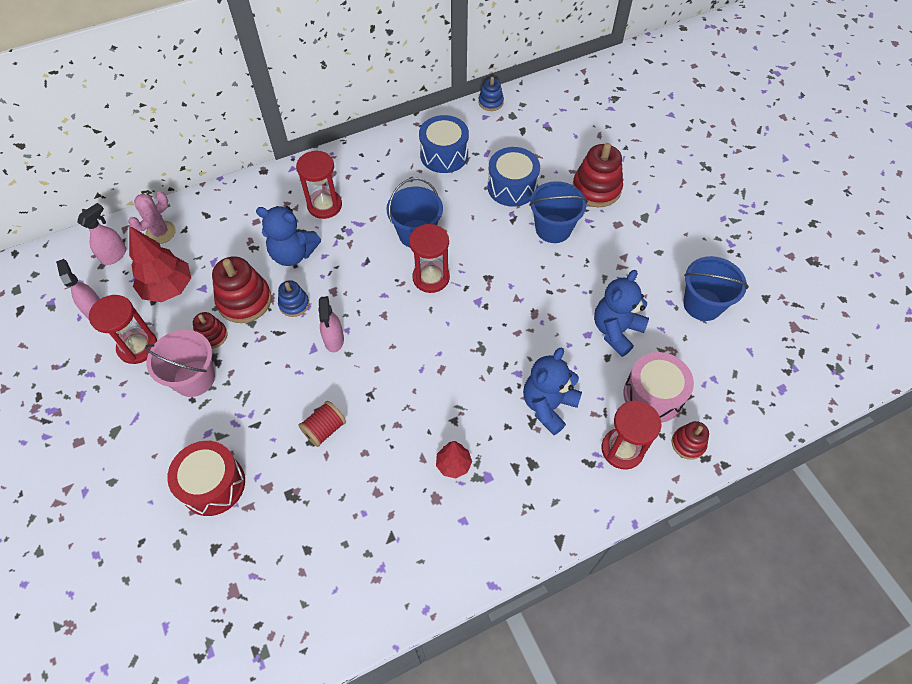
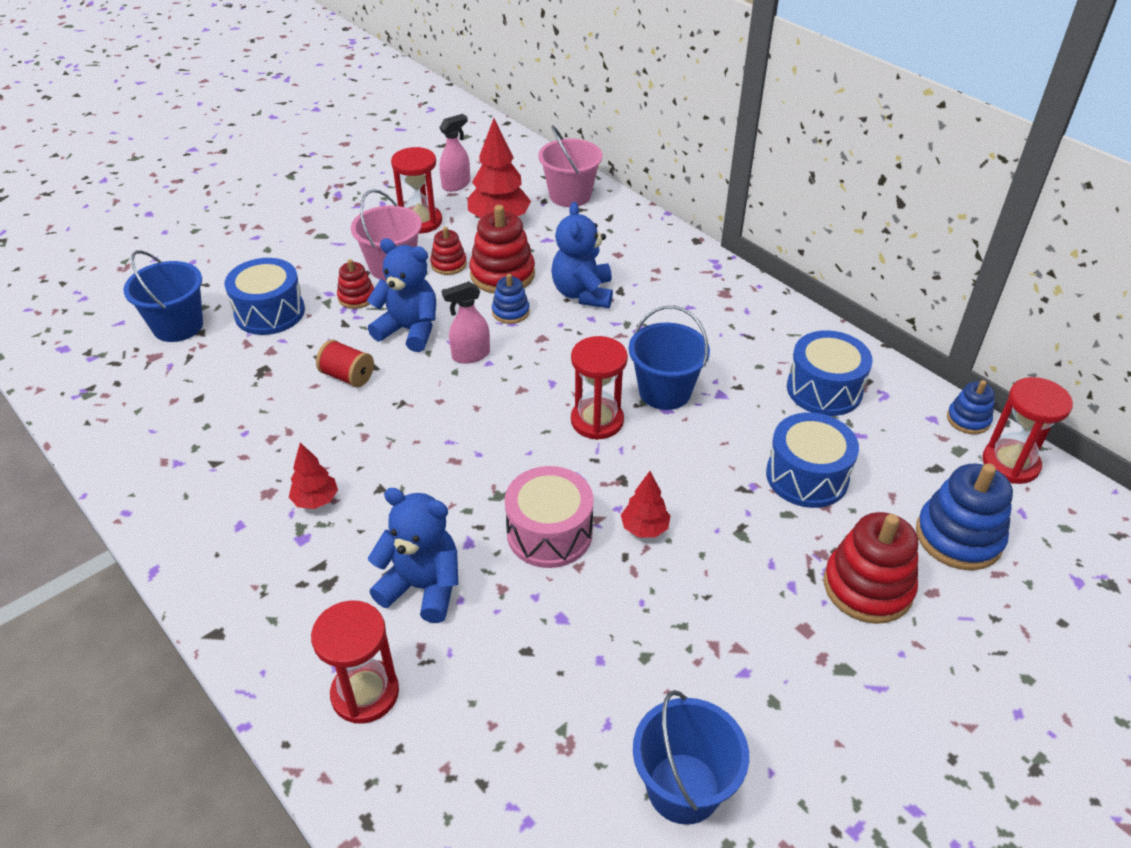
camera: 75 degrees right, 15 degrees down
pink spray bottle [77,203,126,265] -> none
pink cactus [128,192,176,244] -> pink bucket [538,125,602,207]
red drum [167,441,245,516] -> blue drum [225,258,305,335]
red hourglass [296,151,342,219] -> red hourglass moved to [982,377,1073,484]
blue bucket [529,181,588,243] -> blue bucket moved to [123,250,203,342]
blue teddy bear [594,270,649,357] -> blue teddy bear moved to [367,238,436,352]
pink drum [624,352,694,423] -> pink drum moved to [505,466,594,568]
red stacking toy [672,421,709,460] -> red stacking toy moved to [337,259,374,309]
none -> red tree [621,471,670,538]
none -> blue stacking toy [916,463,1013,570]

